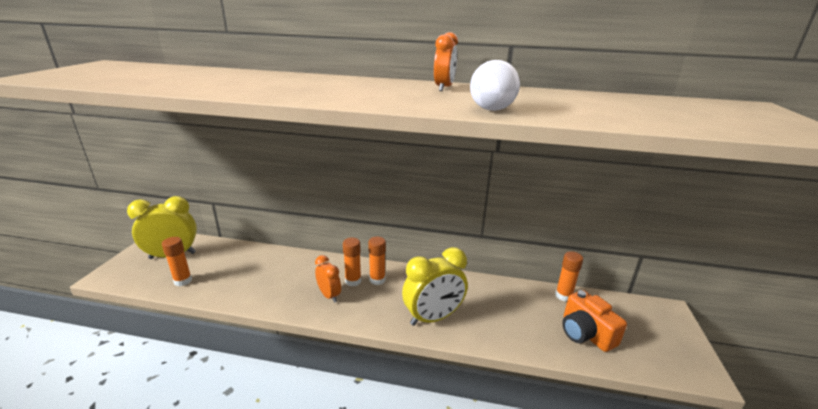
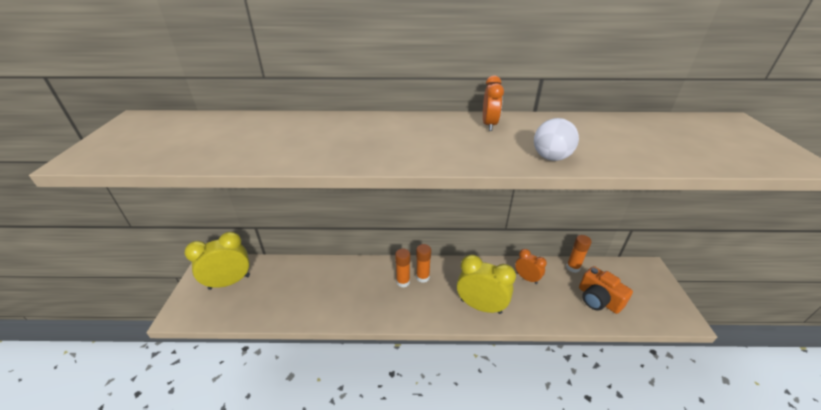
camera: 10 degrees left, 10 degrees up
orange glue stick [162,237,192,287] -> none
orange clock [315,255,341,303] -> orange clock moved to [515,249,547,284]
yellow clock [402,247,468,326] -> yellow clock turned 120 degrees counterclockwise [457,255,516,314]

